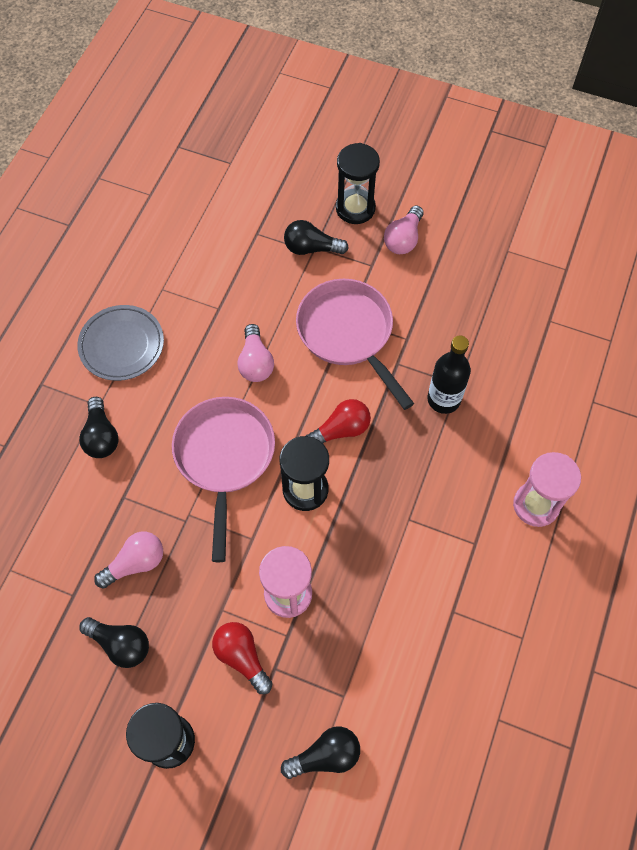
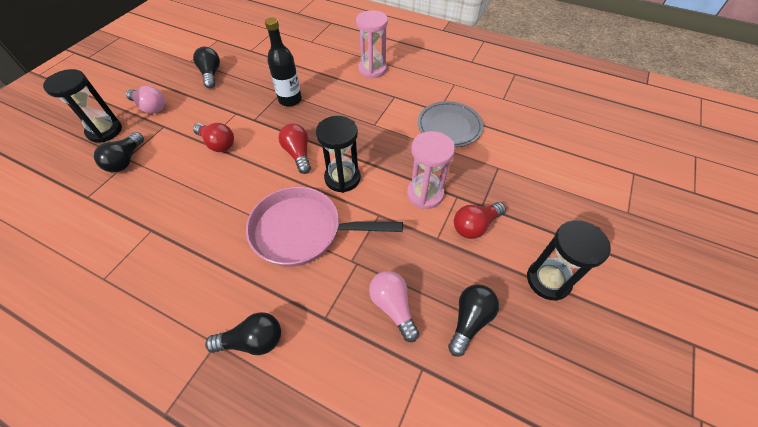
camera: 85 degrees left, 10 degrees down
grey plate [77,305,164,381] -> grey plate moved to [418,101,483,147]
pink light bulb [237,324,274,382] -> none
black light bulb [281,726,360,779] -> black light bulb moved to [193,47,220,88]
pink pan [296,279,414,410] -> red light bulb [193,123,234,152]

